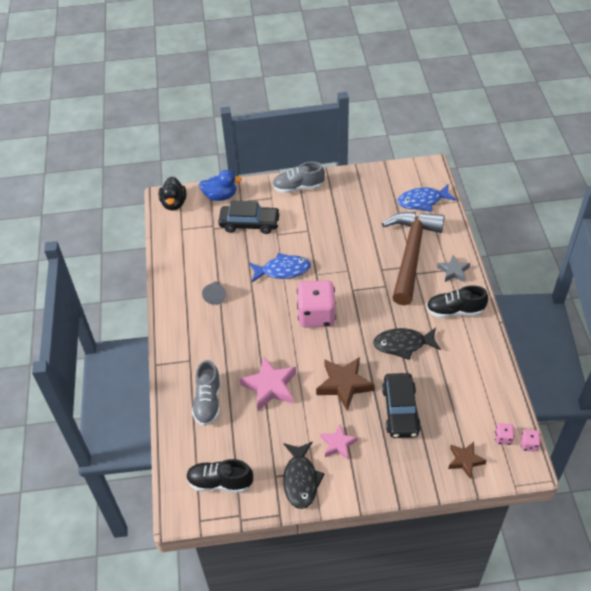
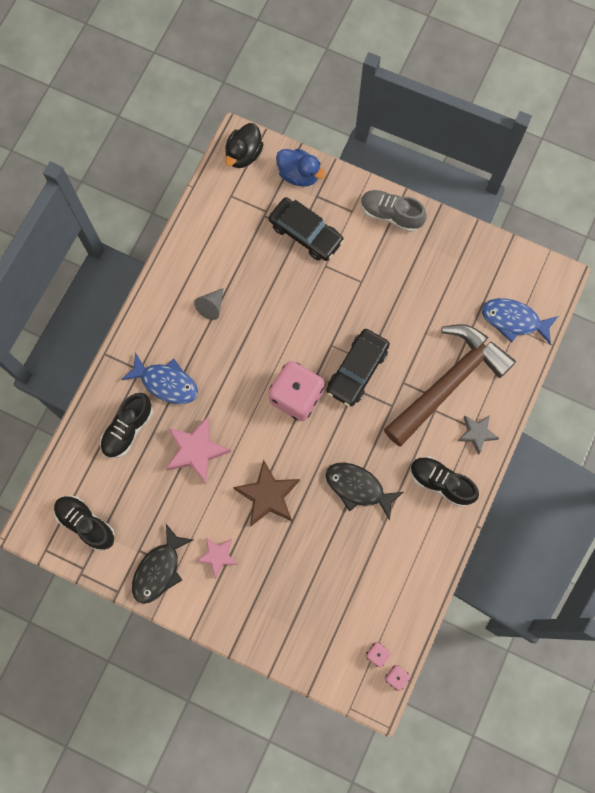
camera: 30 degrees right, 25 degrees up
grey shoe [192,360,221,426] -> black shoe [100,393,153,458]
blue fish [249,253,311,282] -> blue fish moved to [121,352,198,404]
black car [382,373,421,438] -> black car moved to [327,329,390,407]
brown star [448,442,487,479] -> none

